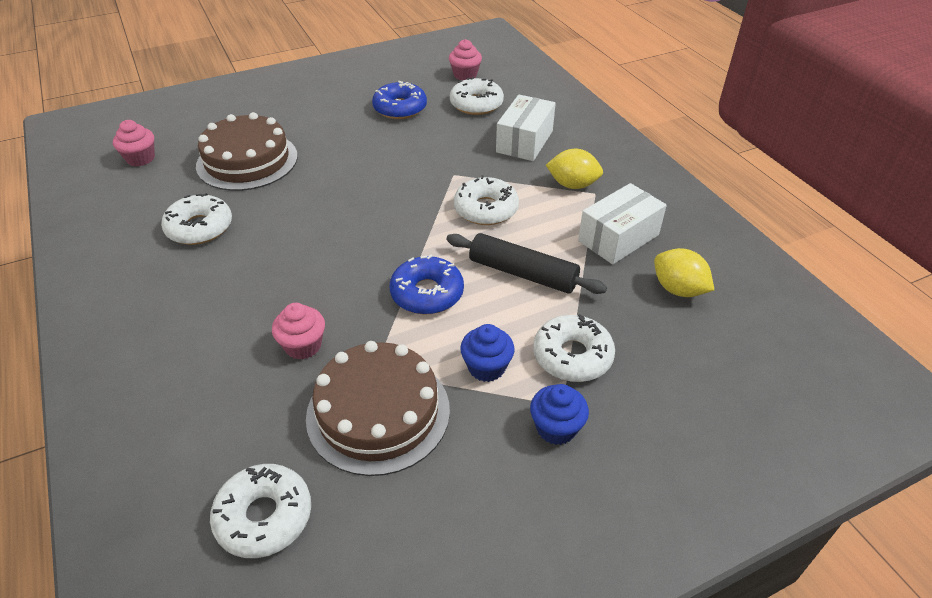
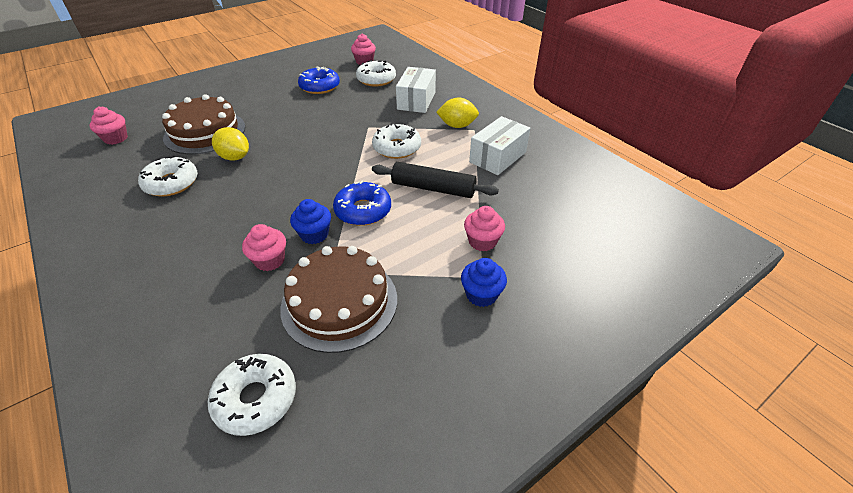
camera: 10 degrees left, 0 degrees up
blue cupcake [460,324,515,382] -> blue cupcake moved to [290,199,331,244]
white donut [533,314,615,382] -> pink cupcake [464,206,505,251]
yellow lemon [654,248,714,297] -> yellow lemon moved to [212,127,249,161]

